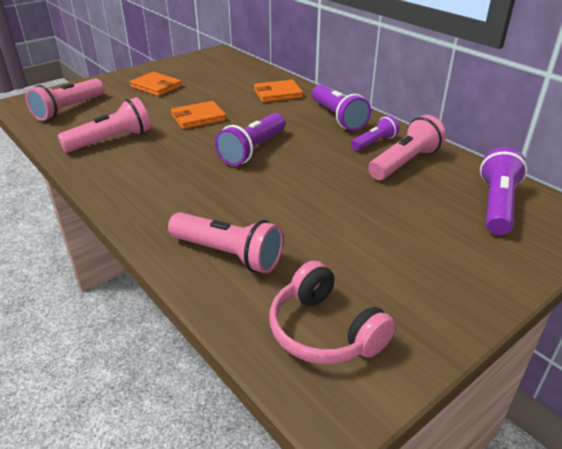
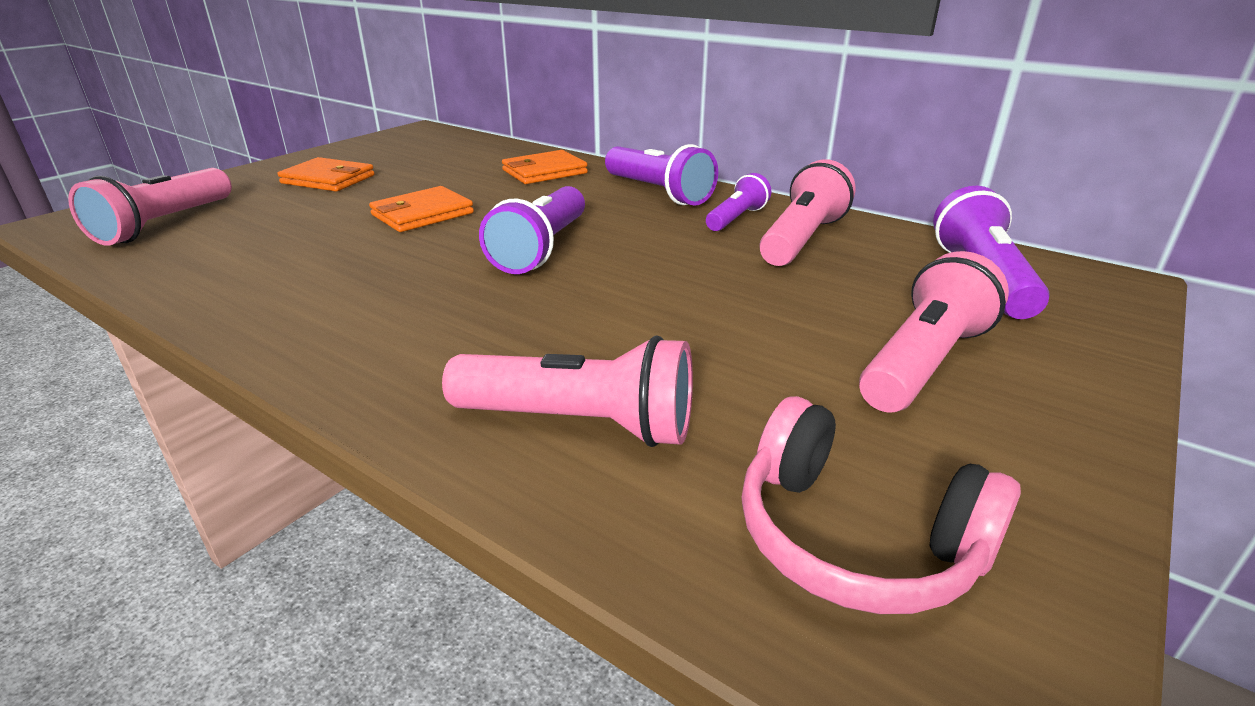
camera: 15 degrees left, 5 degrees down
pink flashlight [58,97,151,153] -> pink flashlight moved to [859,251,1009,413]

